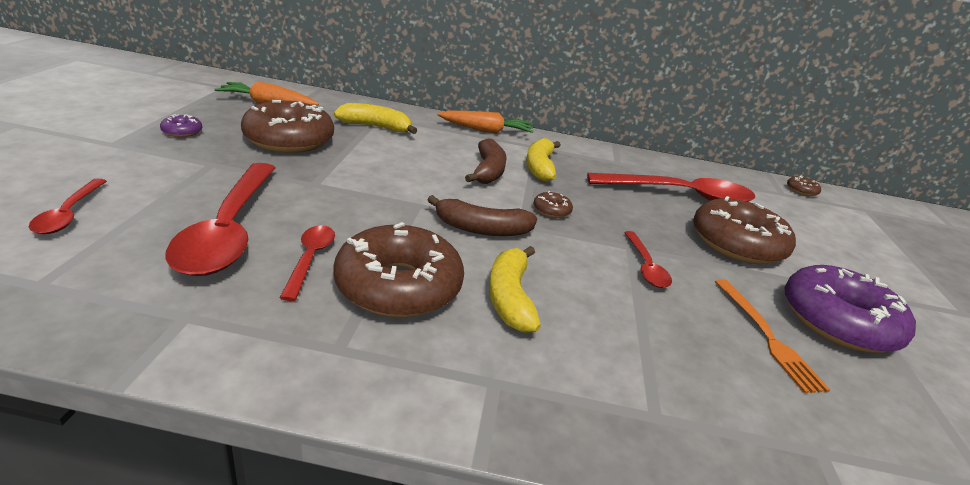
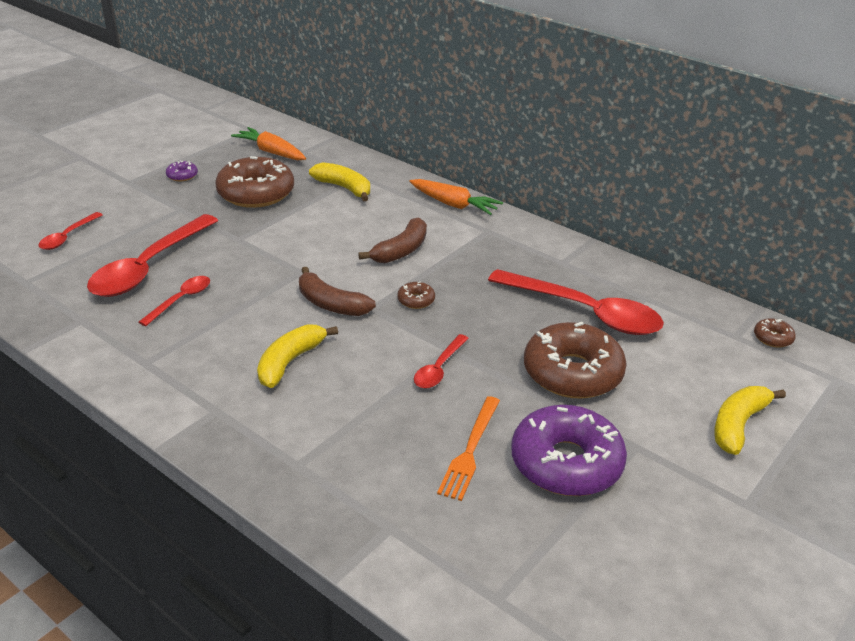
camera: 35 degrees right, 5 degrees up
brown donut [333,222,464,317] -> none
yellow banana [526,138,561,182] -> yellow banana moved to [714,386,786,455]

